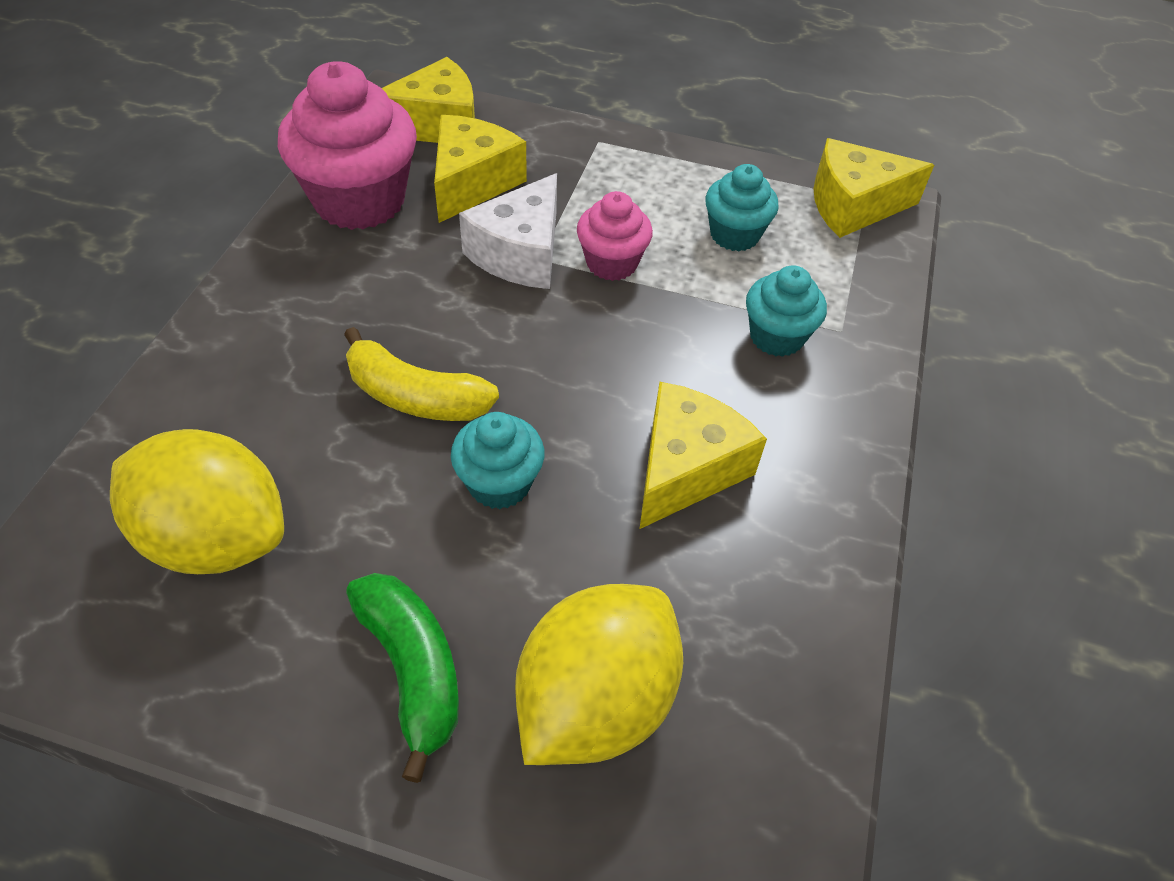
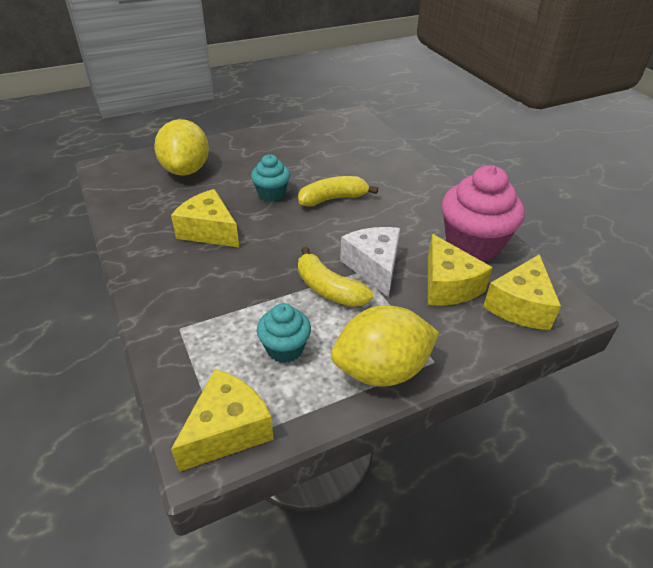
camera: 140 degrees right, 10 degrees down
yellow lemon [110,429,284,574] -> yellow lemon moved to [331,305,439,386]
green banana [346,573,459,783] -> none
pink cupcake [577,191,653,281] -> yellow banana [298,247,373,307]
yellow cheese [640,382,767,529] -> yellow cheese turned 135 degrees clockwise [171,189,239,247]
turquoise cupcake [746,265,827,357] -> none

